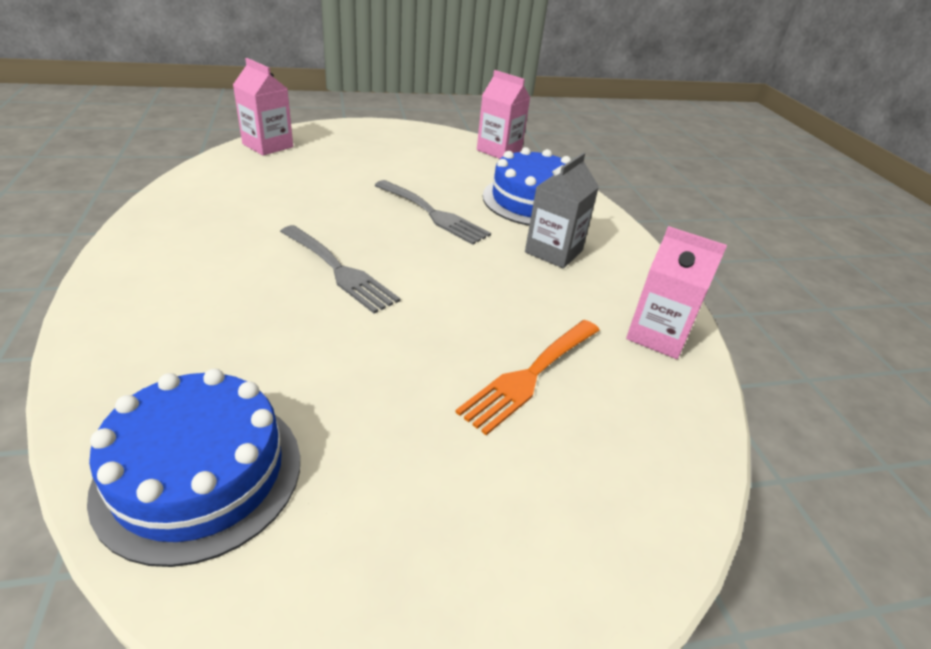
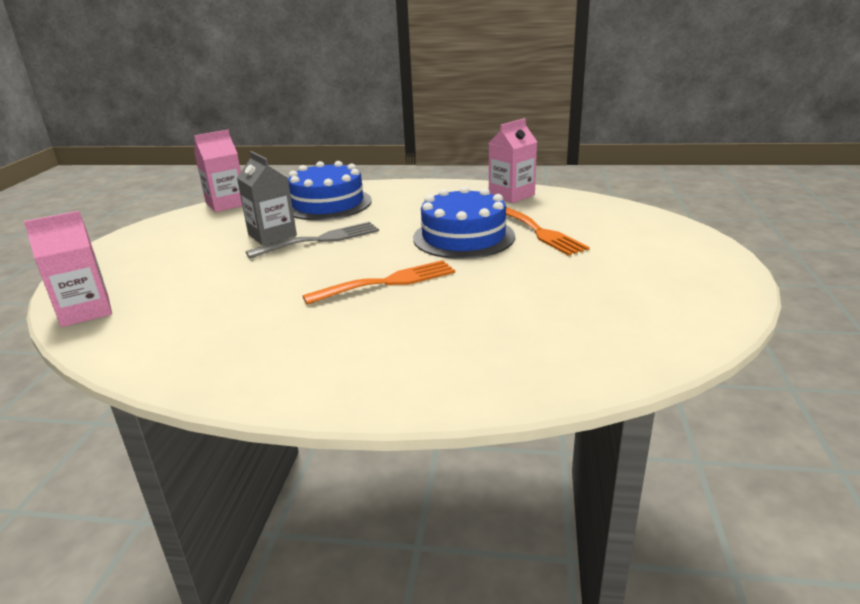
camera: 65 degrees left, 10 degrees down
blue cake [87,368,300,567] -> blue cake moved to [413,186,515,259]
grey fork [280,225,401,314] -> orange fork [302,260,455,305]
grey carton [525,153,599,268] -> grey carton moved to [237,151,297,246]

